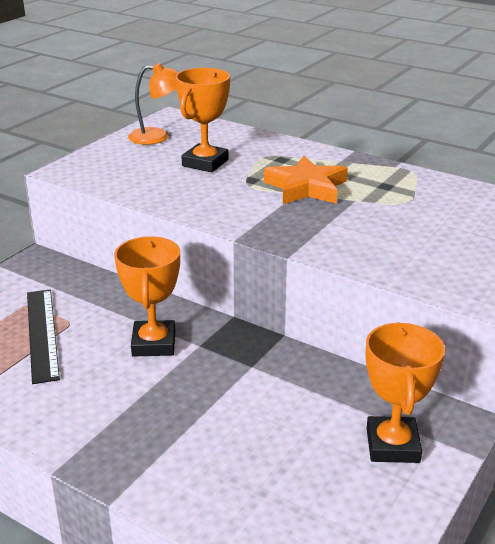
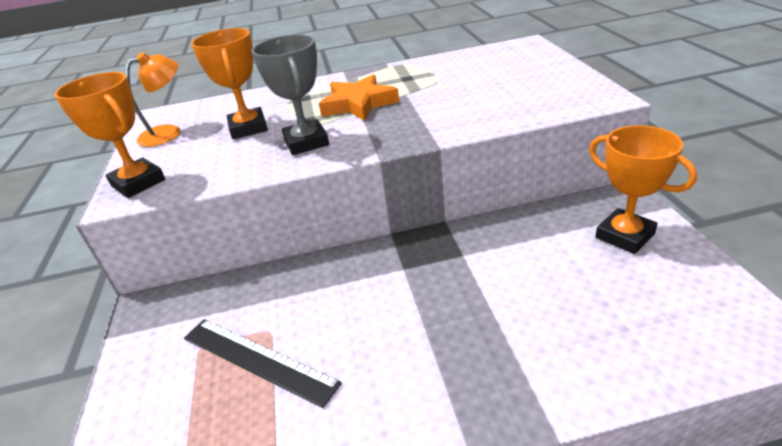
camera: 40 degrees left, 5 degrees up
orange trophy [114,236,180,357] -> orange trophy moved to [54,72,165,198]
none -> grey trophy [251,34,329,155]

